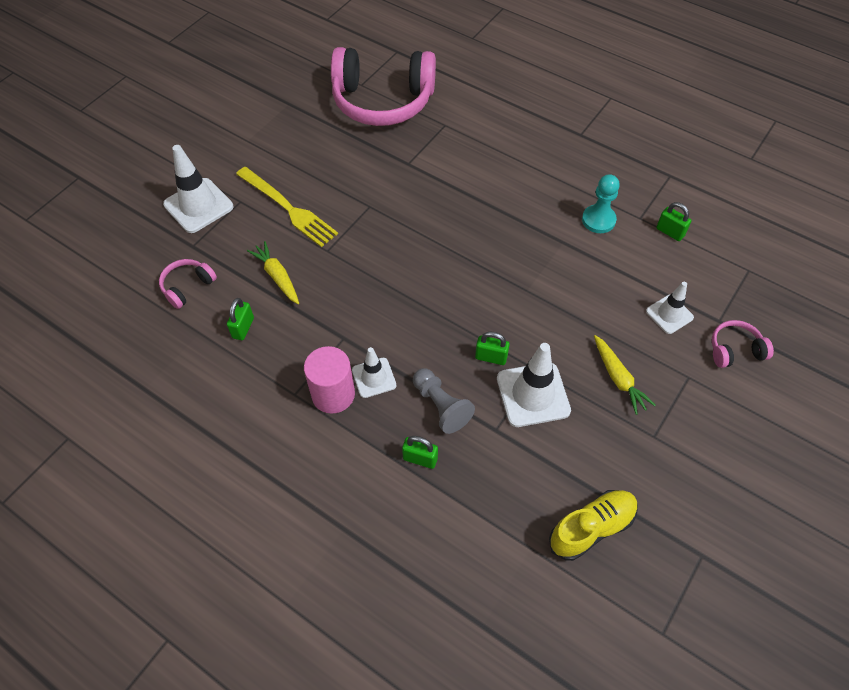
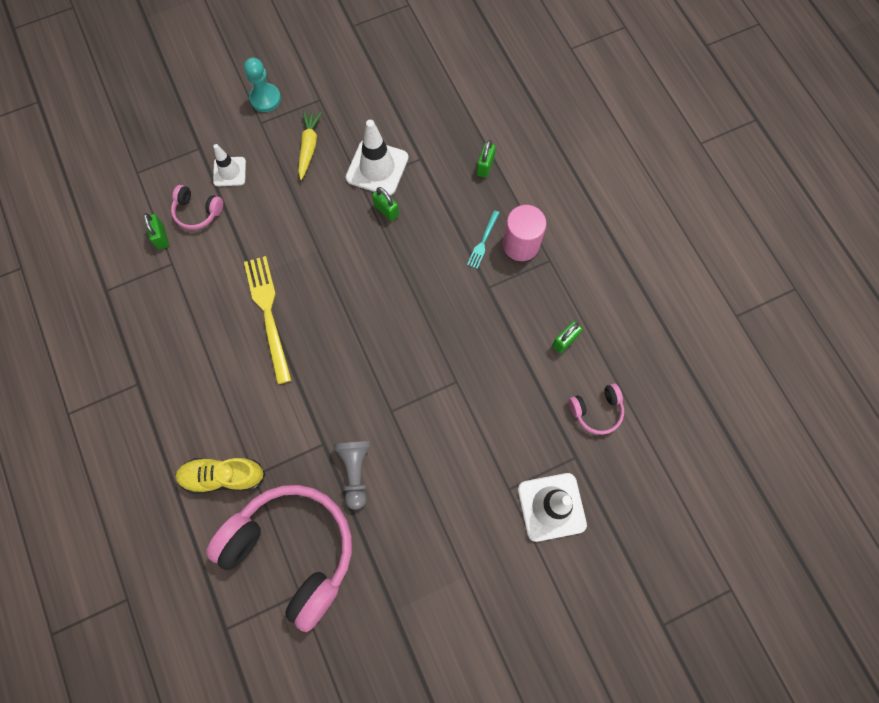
camera: 150 degrees left, 15 degrees up
yellow fork [236,167,338,247] -> yellow fork moved to [244,256,292,384]
yellow carrot [247,241,299,304] -> none
white traffic cone [352,347,396,398] -> turquoise fork [467,210,500,269]
green padlock [402,436,438,469] -> green padlock turned 60 degrees clockwise [477,140,496,178]
grey pawn [413,368,475,434] -> grey pawn moved to [334,441,371,510]
yellow shoe [549,490,638,561] -> yellow shoe moved to [175,458,265,494]
turquoise pawn [582,174,620,233] -> turquoise pawn moved to [244,58,281,112]
pink headphones [712,320,774,368] -> pink headphones moved to [171,185,223,230]

